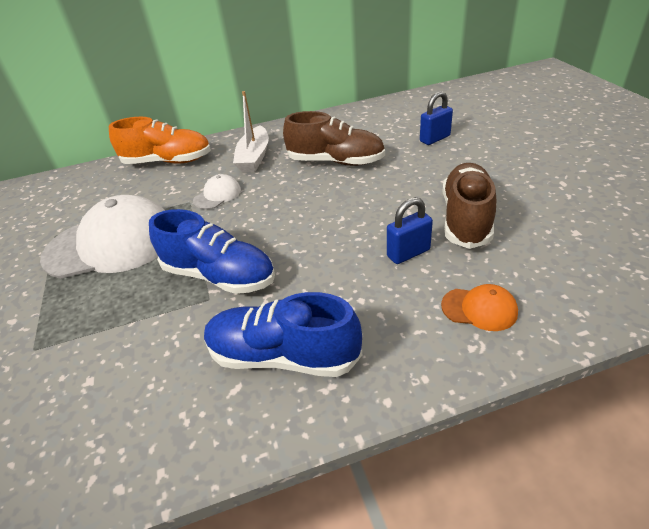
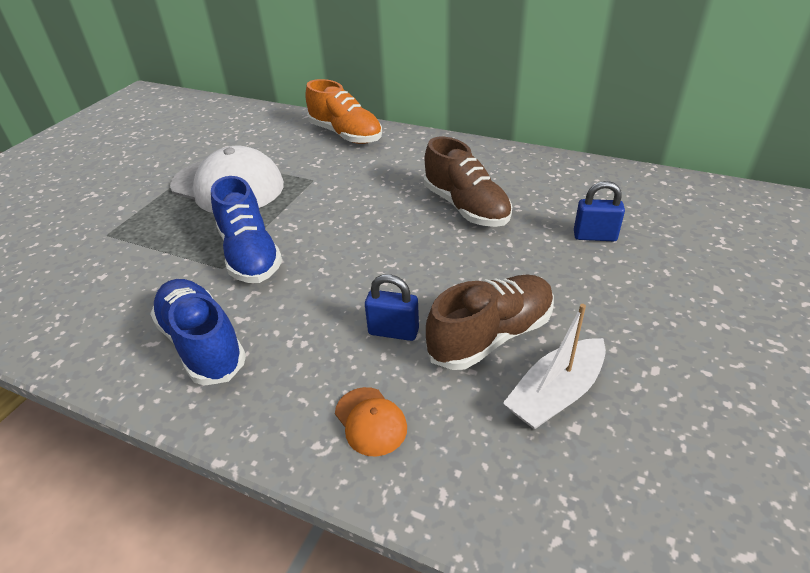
camera: 40 degrees right, 0 degrees up
white cap [193,174,241,209] -> none
white boat [233,91,269,172] -> white boat moved to [503,304,606,430]

